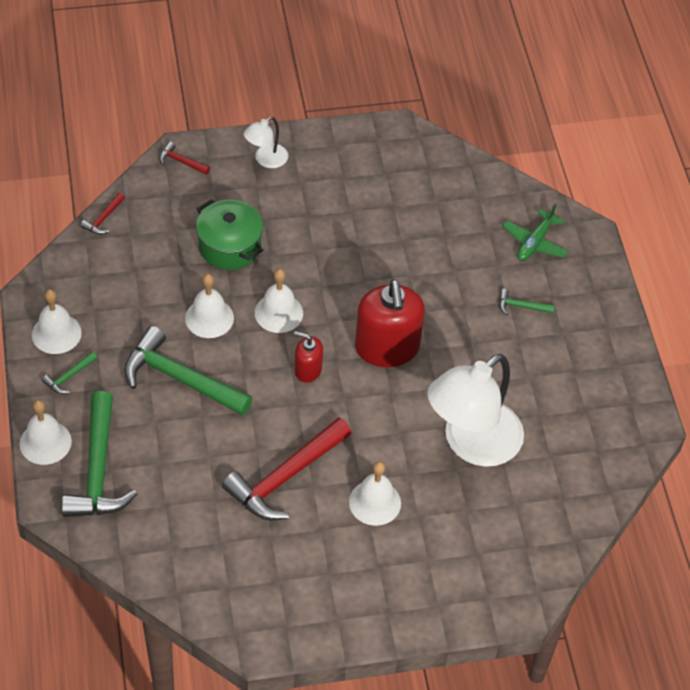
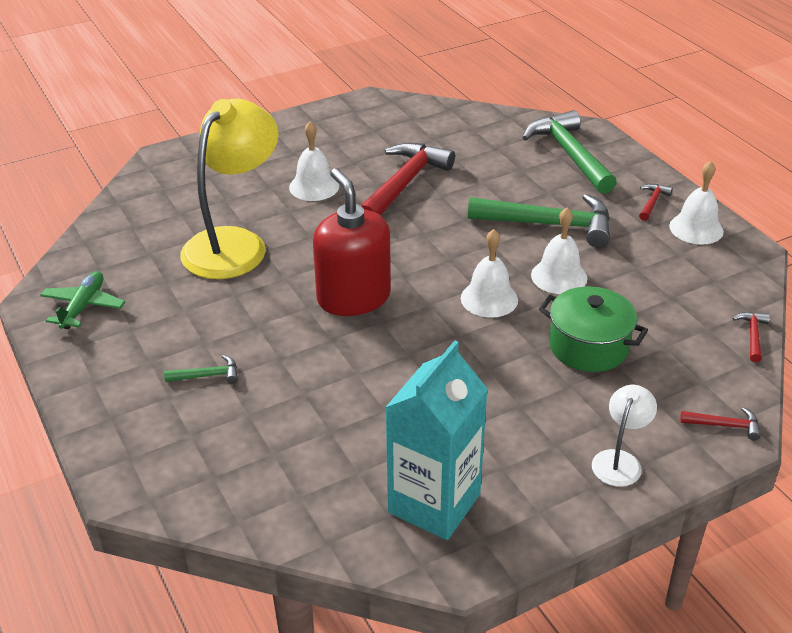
camera: 165 degrees right, 15 degrees down
white bell [20,400,72,465] -> none
green hammer [42,352,97,394] -> red hammer [639,184,673,221]
red soap dispenser [294,331,323,382] -> none
white lamp [427,354,524,467] -> yellow lamp [180,99,279,279]
green plane [503,204,569,261] -> green plane moved to [40,271,125,329]
none -> turquoise carton [385,340,488,540]

